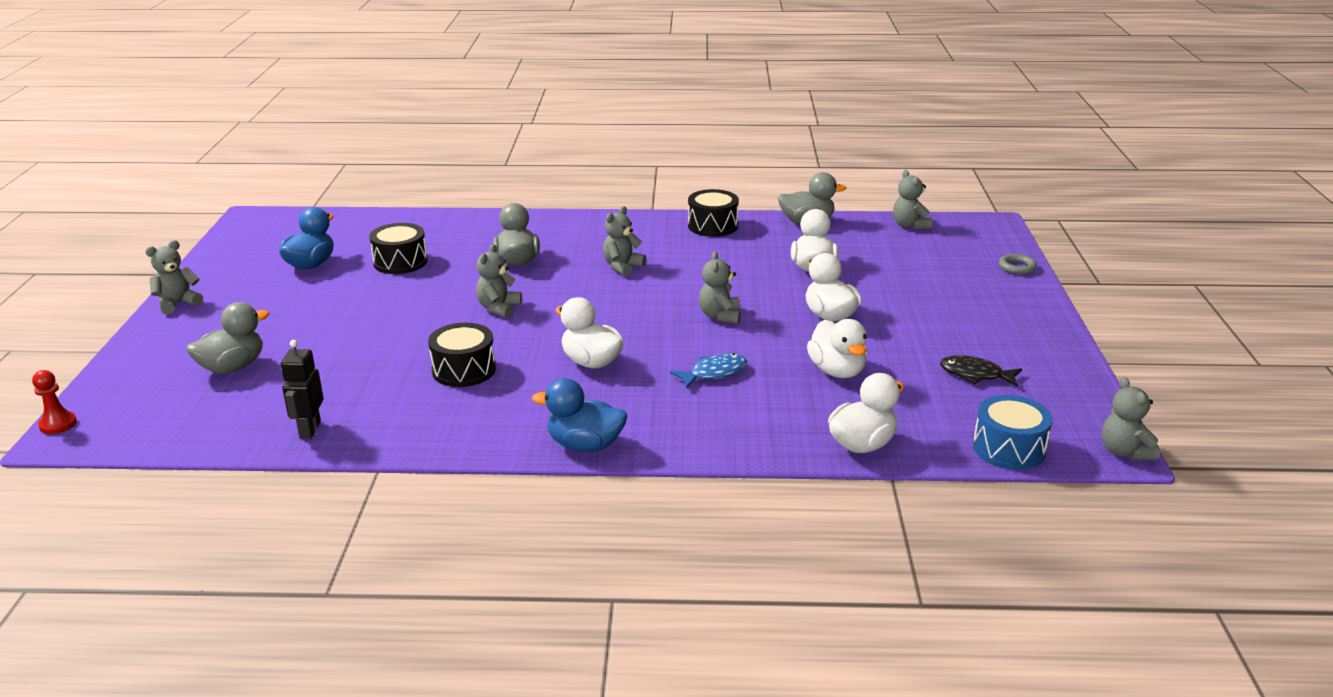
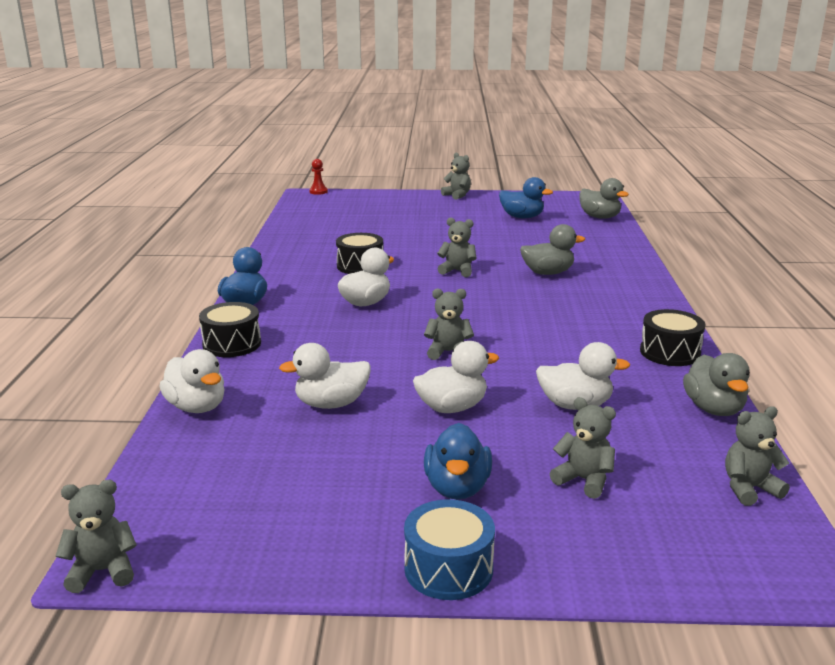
camera: 90 degrees right, 5 degrees down
grey duck [186,302,269,374] -> grey duck moved to [580,178,629,219]
black robot [281,340,324,439] -> none
black drum [369,223,428,274] -> black drum moved to [199,302,261,357]
grey teddy bear [603,206,646,276] -> grey teddy bear moved to [550,397,616,499]
blue fish [670,353,747,388] -> none
black fish [940,355,1022,387] -> none
blue drum [973,395,1052,470] -> blue drum moved to [404,499,495,600]
grey ring [999,254,1037,275] -> none
none -> blue duck [424,423,492,500]

